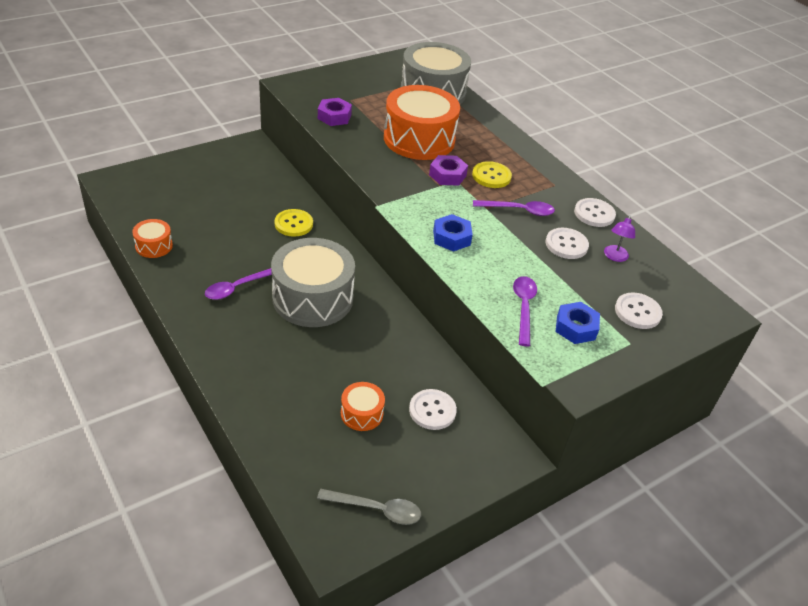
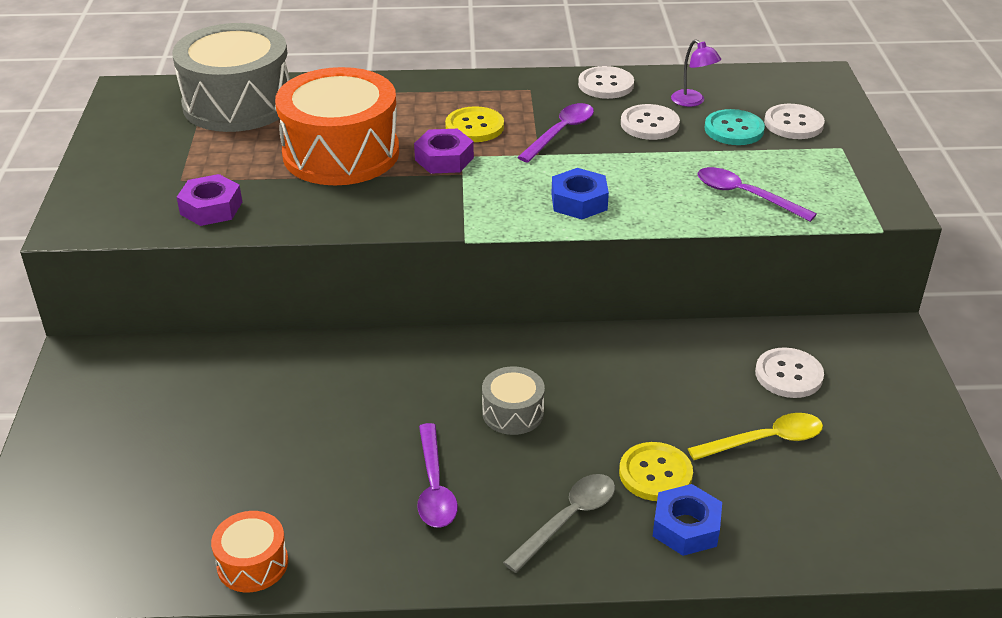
camera: 55 degrees left, 5 degrees down
grey drum [271,238,355,327] -> grey drum [482,367,545,435], size x0.47
yellow button [275,209,313,237] -> yellow button moved to [619,442,693,501]
grey spoon [317,489,421,525] -> grey spoon moved to [503,474,615,573]
orange drum [341,382,385,431] -> yellow spoon [688,413,823,460]
blue nut [556,302,600,344] -> blue nut moved to [653,484,722,556]
none -> turquoise button [705,109,765,145]

